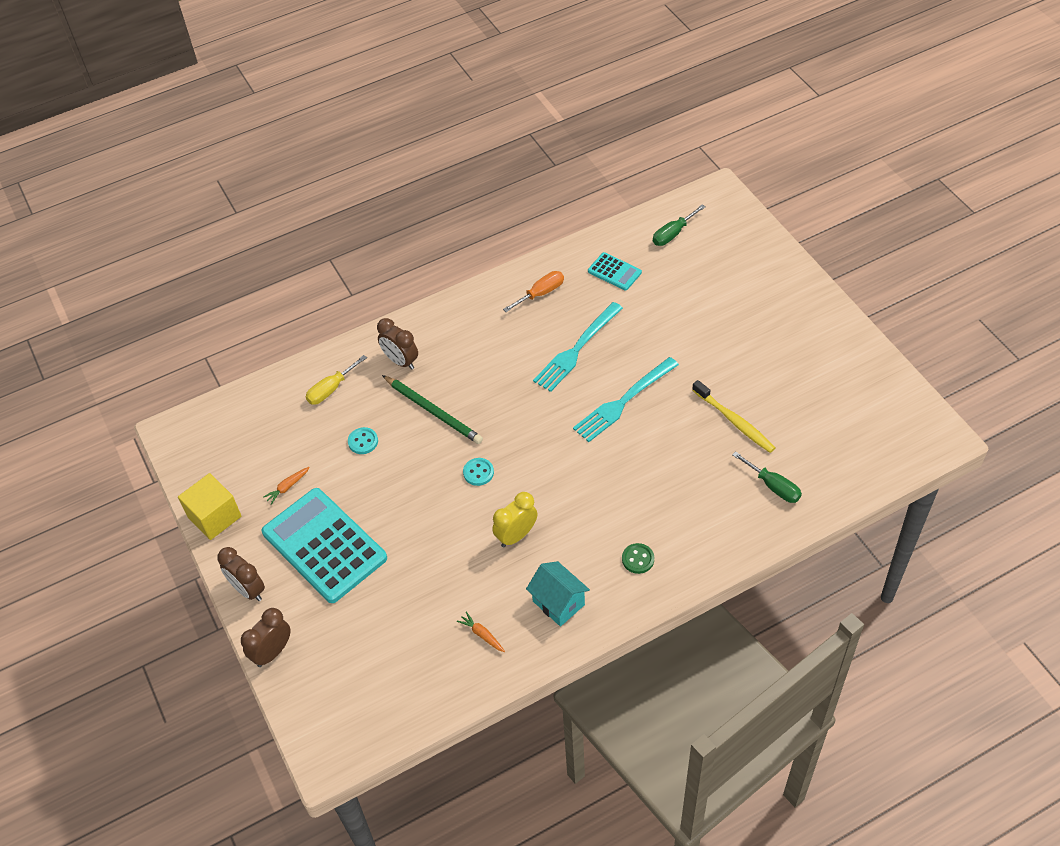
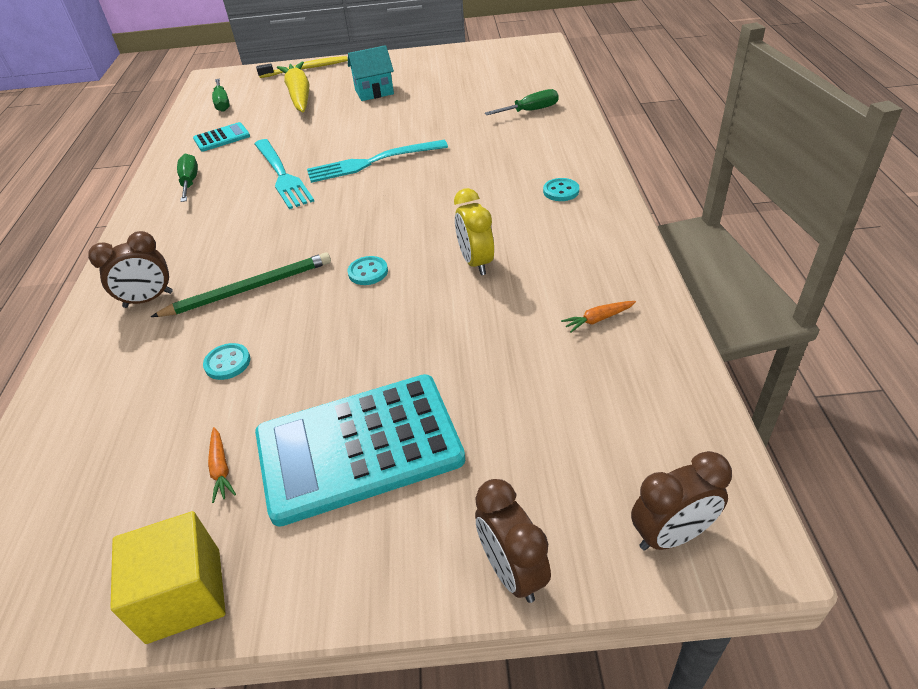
camera: 65 degrees left, 10 degrees down
brown clock [217,547,265,601] -> brown clock moved to [631,451,732,551]
yellow screwdriver [306,355,367,404] -> none
orange screwdriver [503,271,564,312] -> green screwdriver [177,154,198,202]
turquoise house [526,561,590,627] -> turquoise house moved to [348,45,394,101]
turquoise fork [573,357,679,442] -> turquoise fork turned 90 degrees clockwise [307,140,448,183]
green button [622,543,654,574] -> turquoise button [543,178,579,201]
yellow toothbrush [692,380,776,453] -> yellow toothbrush moved to [256,56,348,78]
none -> yellow carrot [277,62,310,112]

